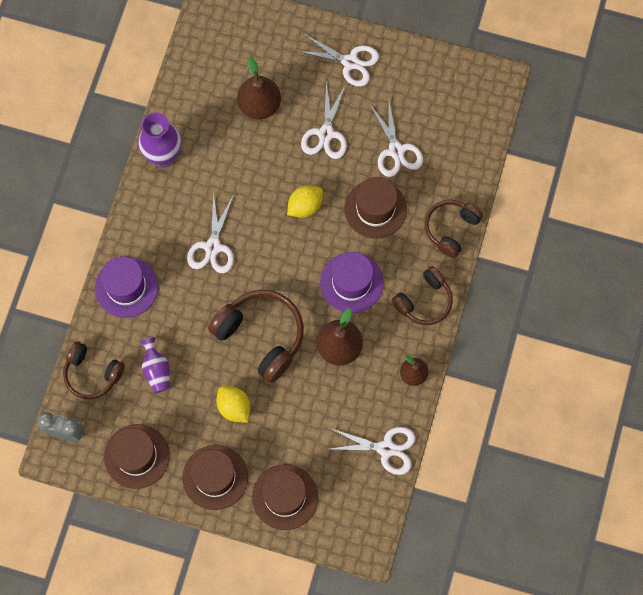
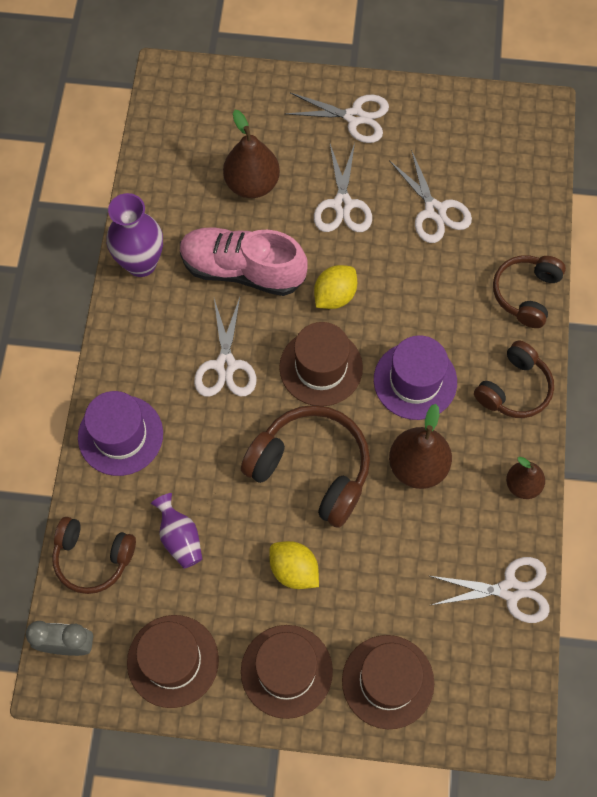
camera: 10 degrees left, 5 degrees down
brown hat [344,177,407,239] -> brown hat moved to [279,322,363,406]
none -> pink shoe [180,227,308,296]

